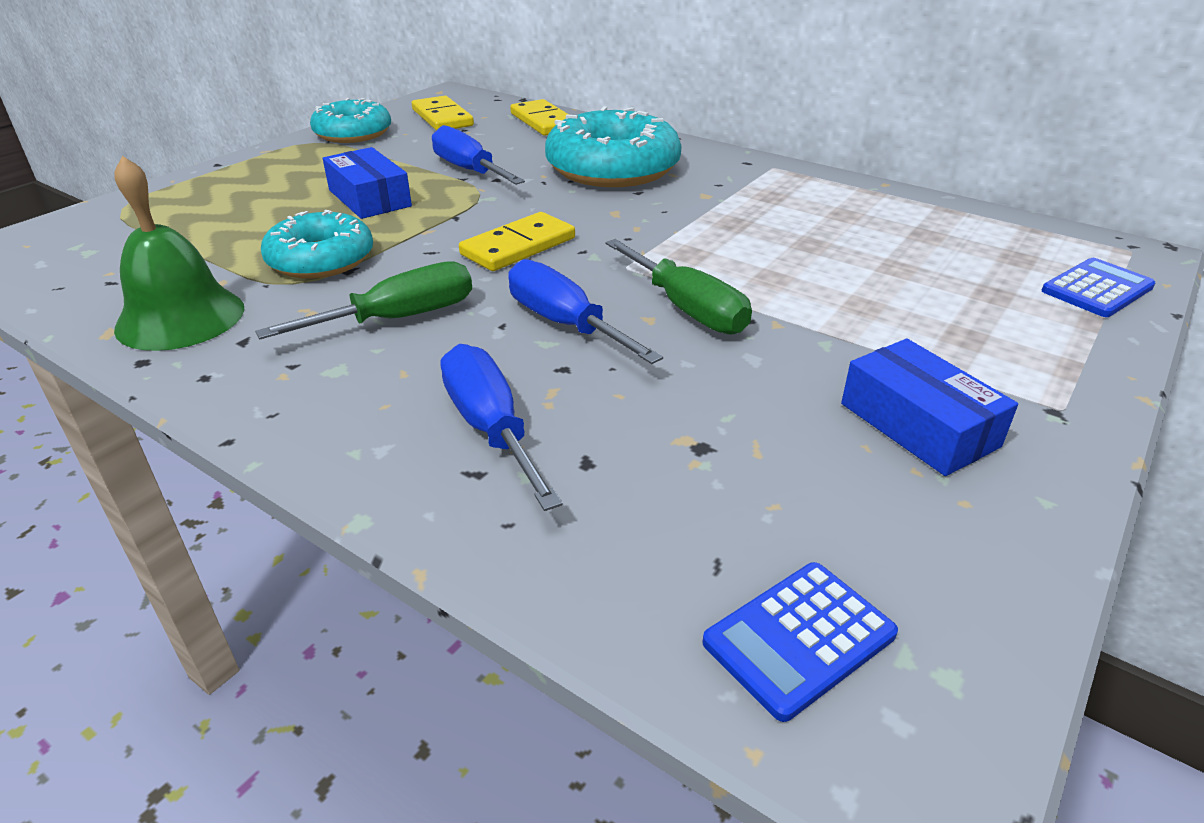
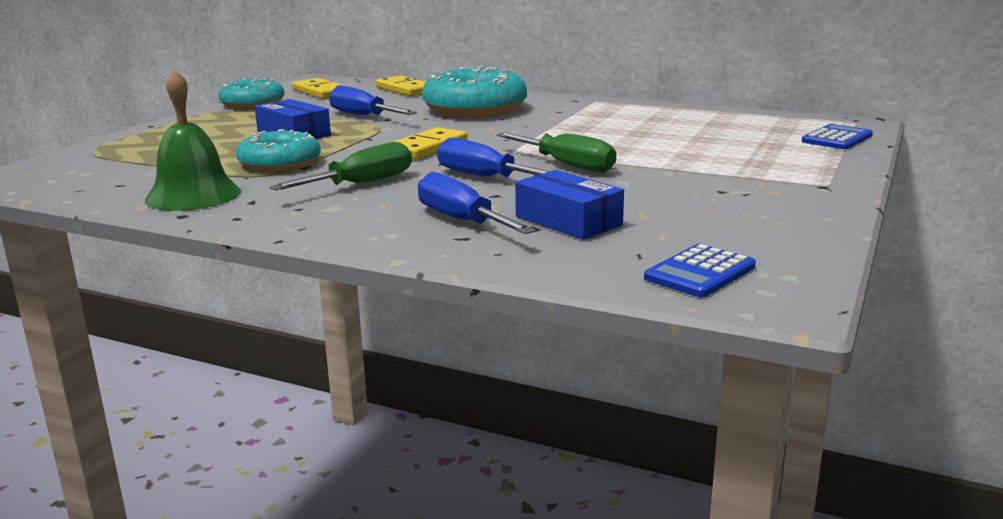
camera: 10 degrees left, 15 degrees down
blue box [841,339,1018,476] -> blue box moved to [515,170,624,240]

